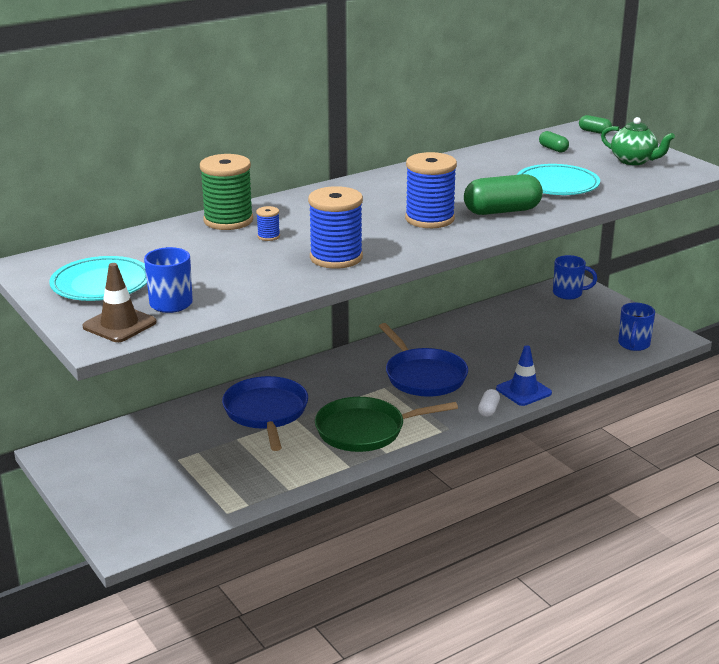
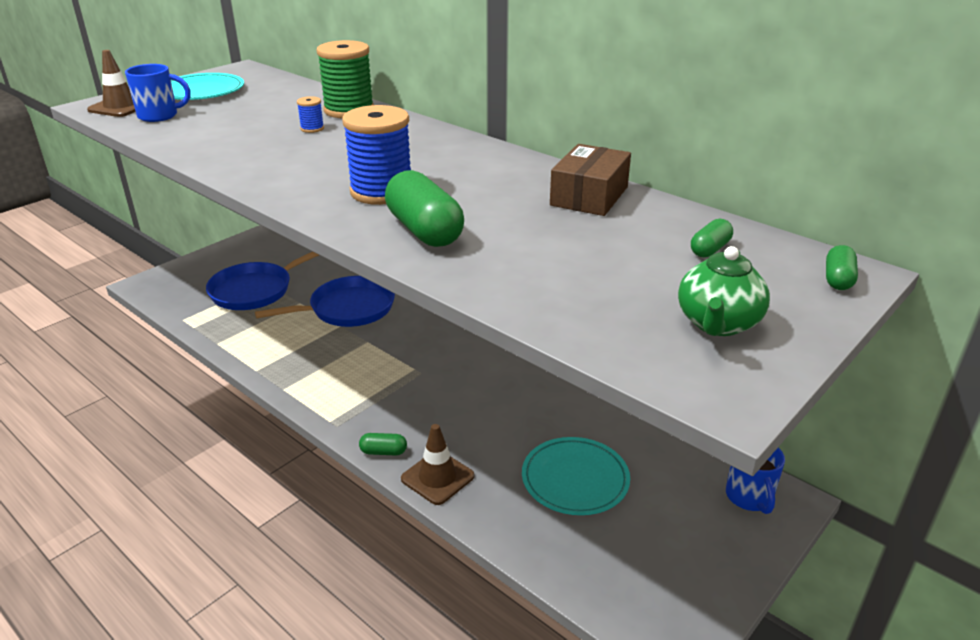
camera: 75 degrees right, 5 degrees up
blue spool [308,186,363,269] -> none
green pan [315,397,458,452] -> none
blue pan [379,323,468,397] -> blue pan moved to [206,252,319,310]
white capsule [478,389,500,417] -> green capsule [359,433,407,456]
blue traffic cone [496,345,552,406] -> brown traffic cone [401,424,474,505]
turquoise plate [517,164,600,195] -> turquoise plate moved to [522,437,630,515]
blue mug [618,303,655,351] -> none
none -> brown box [550,144,631,216]

